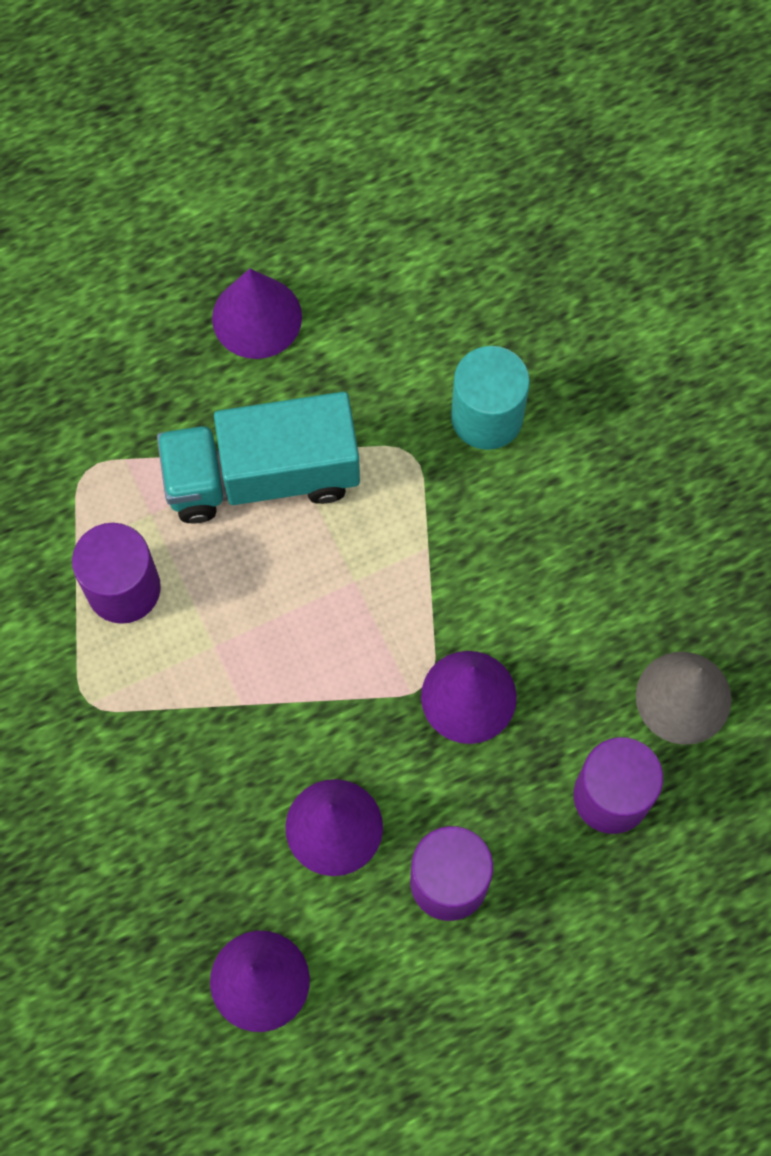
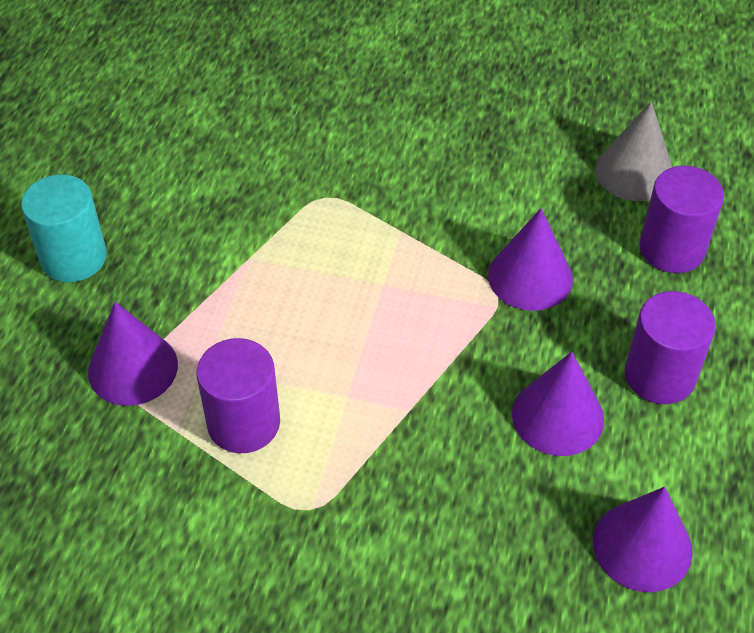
camera: 50 degrees left, 20 degrees down
turquoise truck [157,392,360,524] -> none
purple cone [212,269,302,359] -> purple cone moved to [88,302,178,406]
turquoise cylinder [451,346,530,450] -> turquoise cylinder moved to [21,174,107,282]

